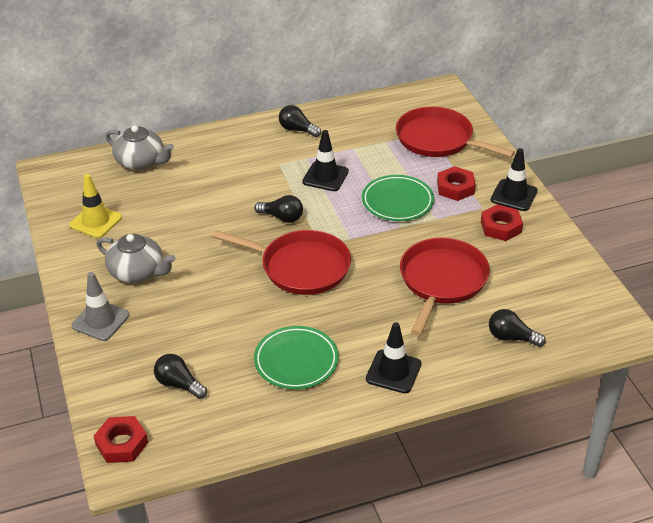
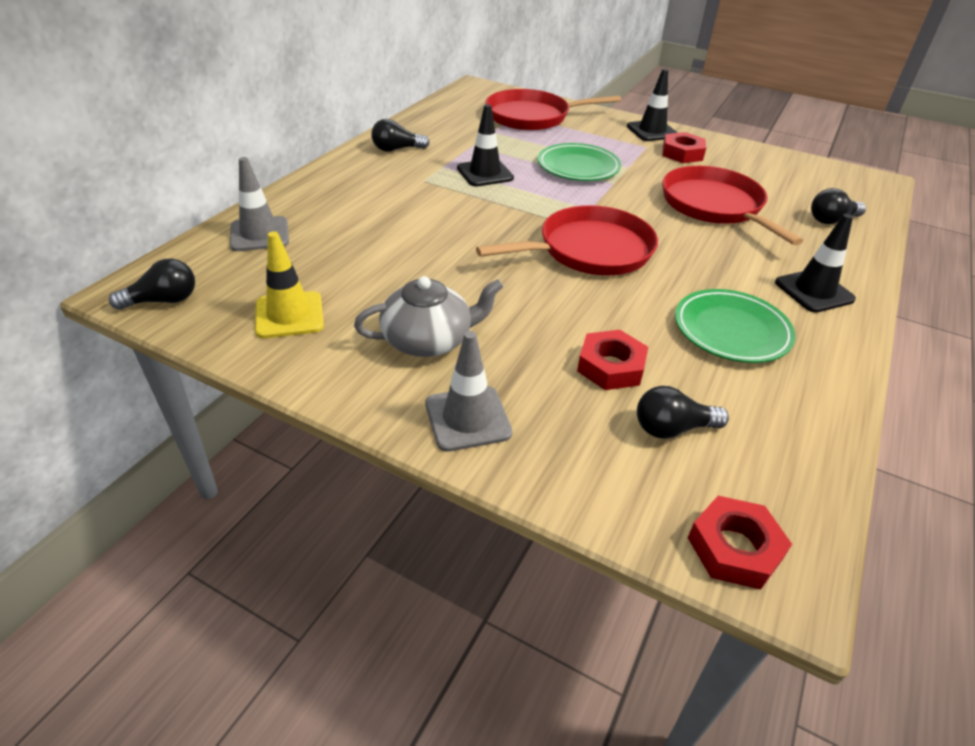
camera: 45 degrees left, 0 degrees up
grey teapot [106,125,174,170] -> grey traffic cone [230,157,289,251]
black light bulb [254,195,303,223] -> black light bulb moved to [109,259,195,310]
red nut [437,166,476,201] -> red nut moved to [577,330,648,390]

